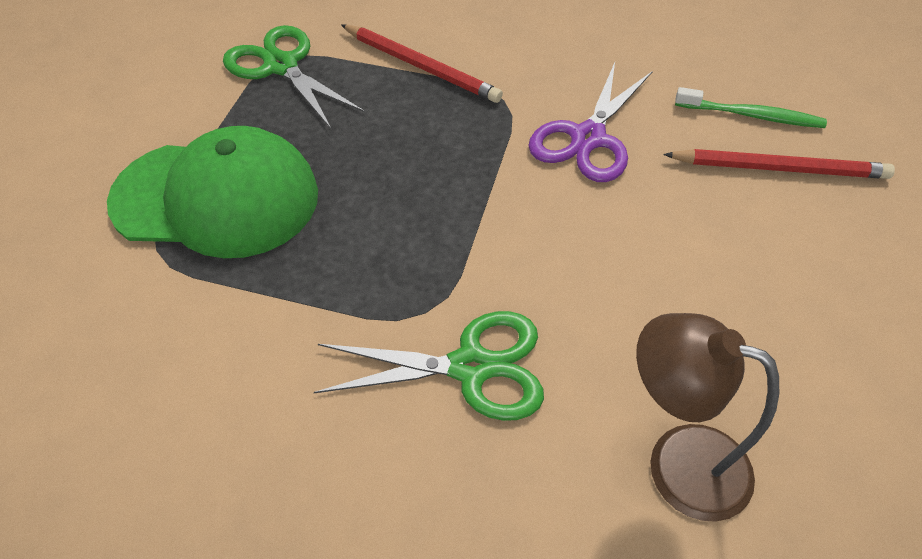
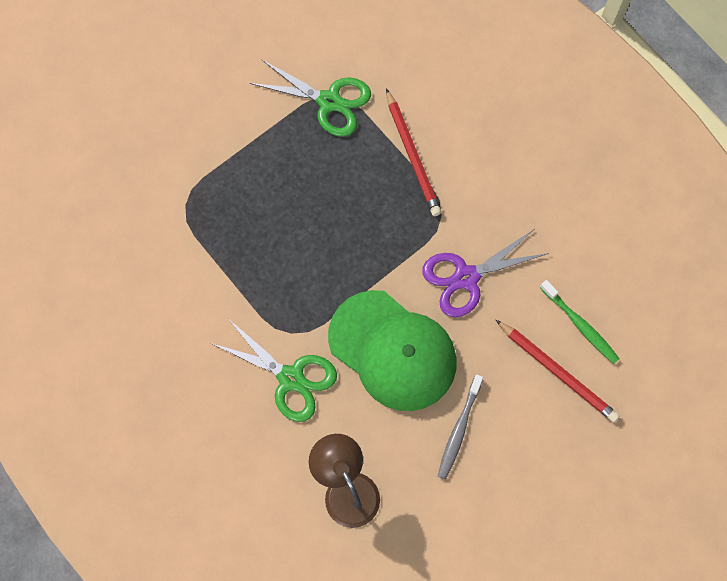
camera: 35 degrees right, 20 degrees up
green cap [107,126,318,258] -> green cap moved to [328,290,456,411]
green scissors [223,25,365,129] -> green scissors turned 120 degrees clockwise [250,59,371,137]
none -> grey toothbrush [437,375,483,480]

